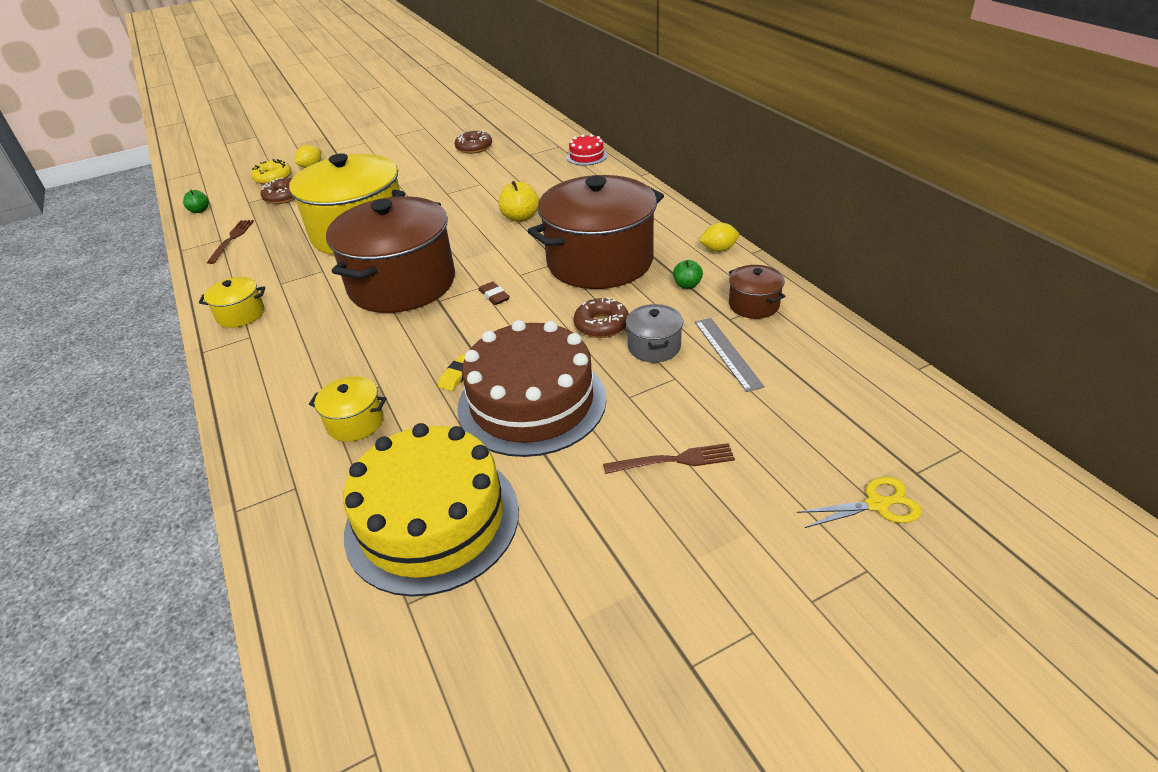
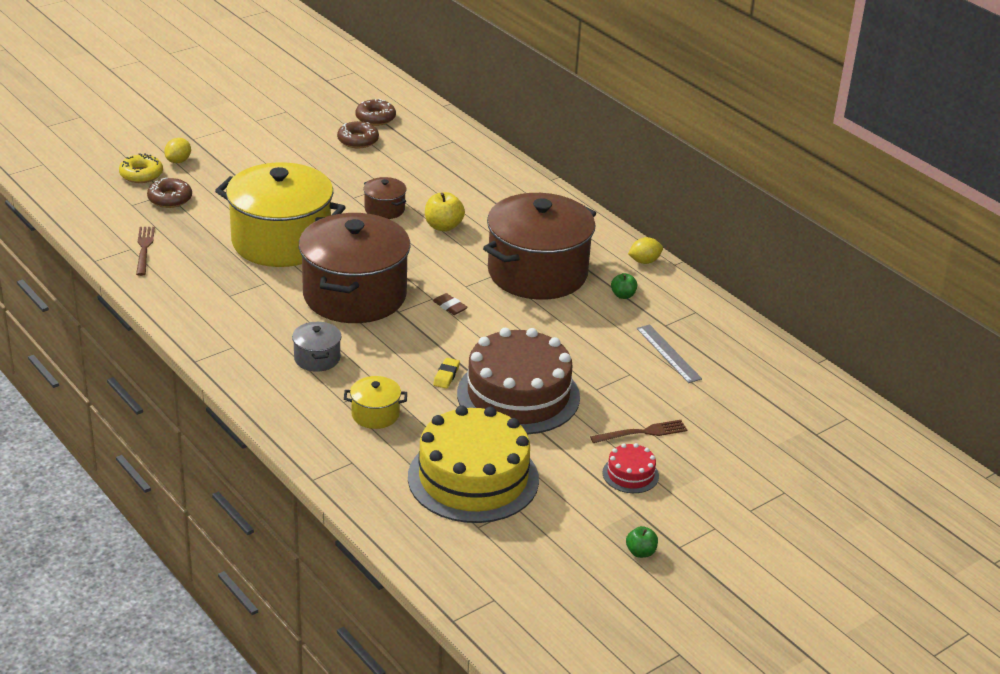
camera: 15 degrees left, 5 degrees down
green apple [183,190,209,213] -> green apple moved to [626,526,658,558]
yellow pot [199,277,265,328] -> none
red cake [567,134,607,166] -> red cake moved to [602,443,659,493]
brown donut [574,297,629,338] -> brown donut moved to [355,99,396,126]
grey pot [626,304,683,363] -> grey pot moved to [292,322,341,372]
brown pot [729,265,785,319] -> brown pot moved to [363,177,406,219]
yellow scissors [797,477,922,528] -> none

